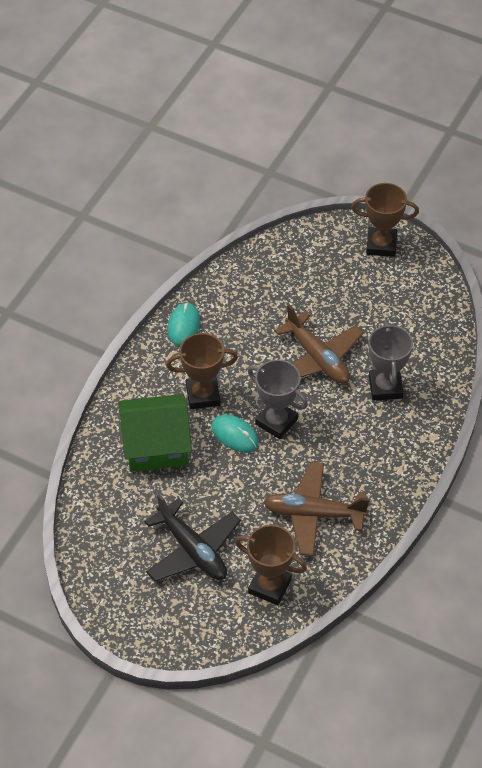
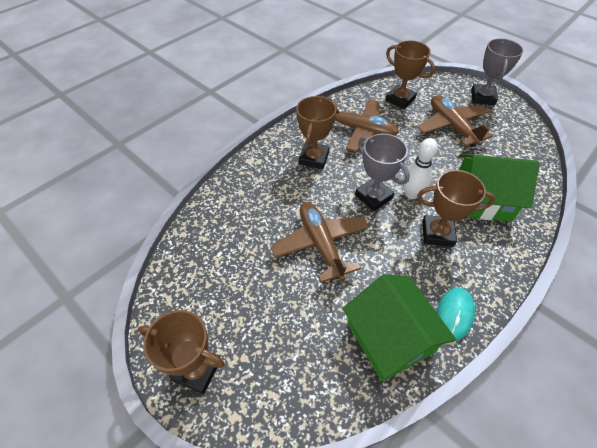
camera: 165 degrees left, 0 degrees up
black plane [144,494,241,582] -> brown plane [417,95,493,147]
turquoise mouse [211,414,259,452] -> white bowling pin [402,138,438,199]
grey trophy [368,322,413,401] -> grey trophy moved to [471,39,524,106]
none -> brown trophy [296,96,337,169]
none -> green house [342,274,456,381]

